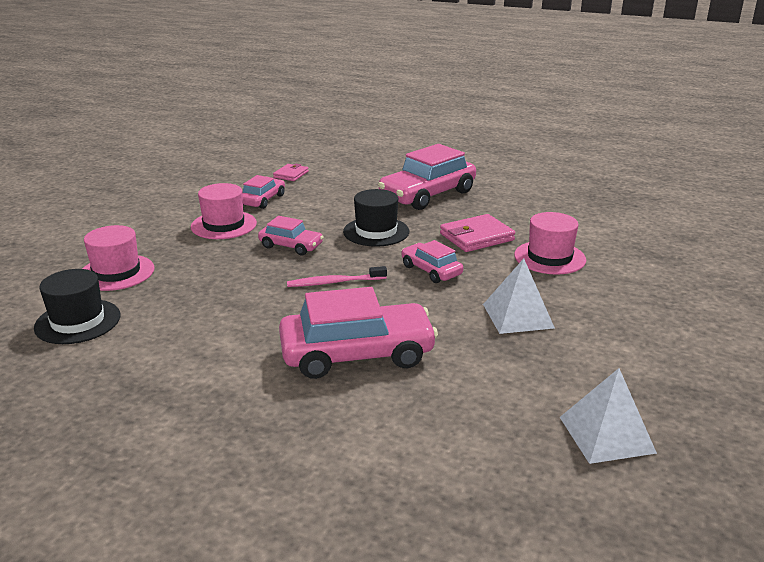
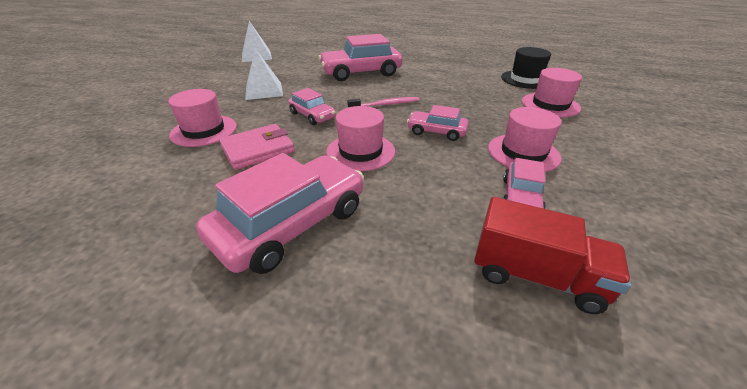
camera: 175 degrees right, 10 degrees up
pink wallet [273,164,309,181] -> red truck [474,197,631,314]
black hat [343,189,409,247] -> pink hat [326,106,395,171]

